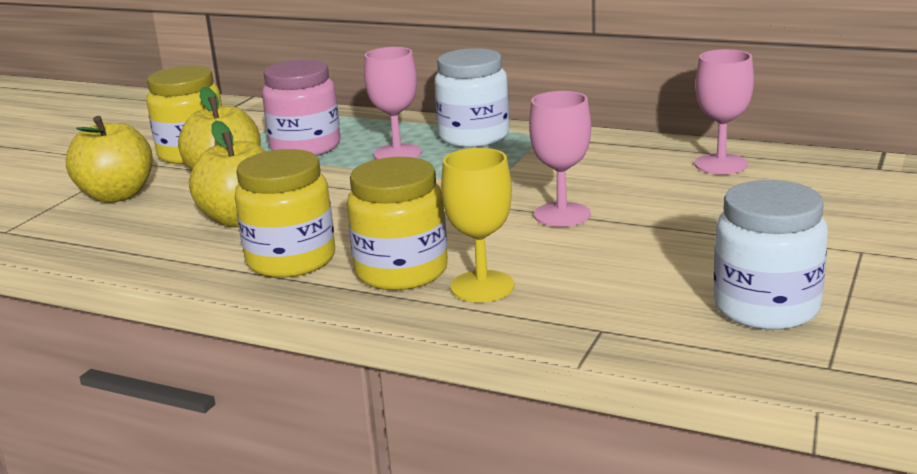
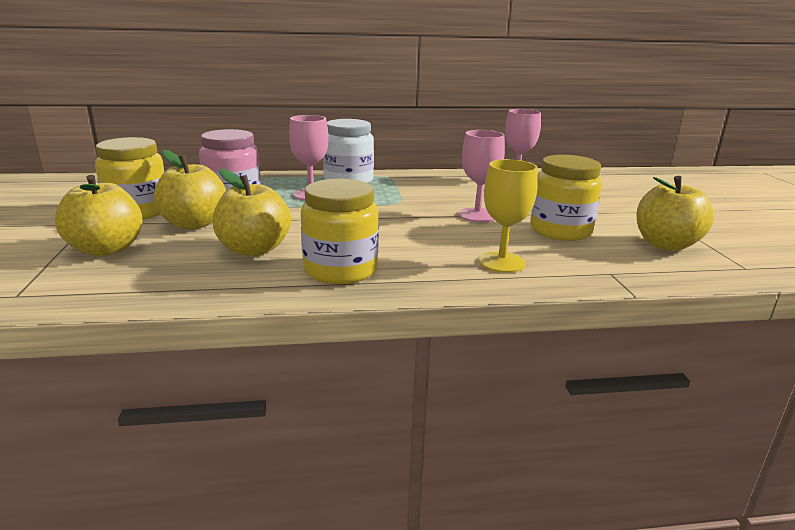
camera: 35 degrees left, 0 degrees up
yellow jar [347,157,448,290] -> yellow jar moved to [530,155,602,241]
white jar [713,180,828,330] -> yellow apple [636,176,714,251]

